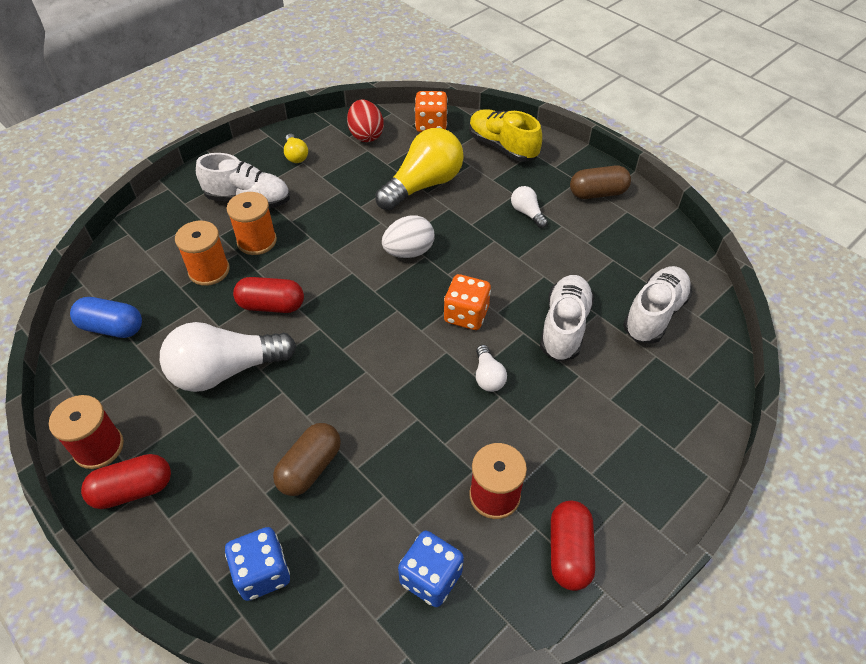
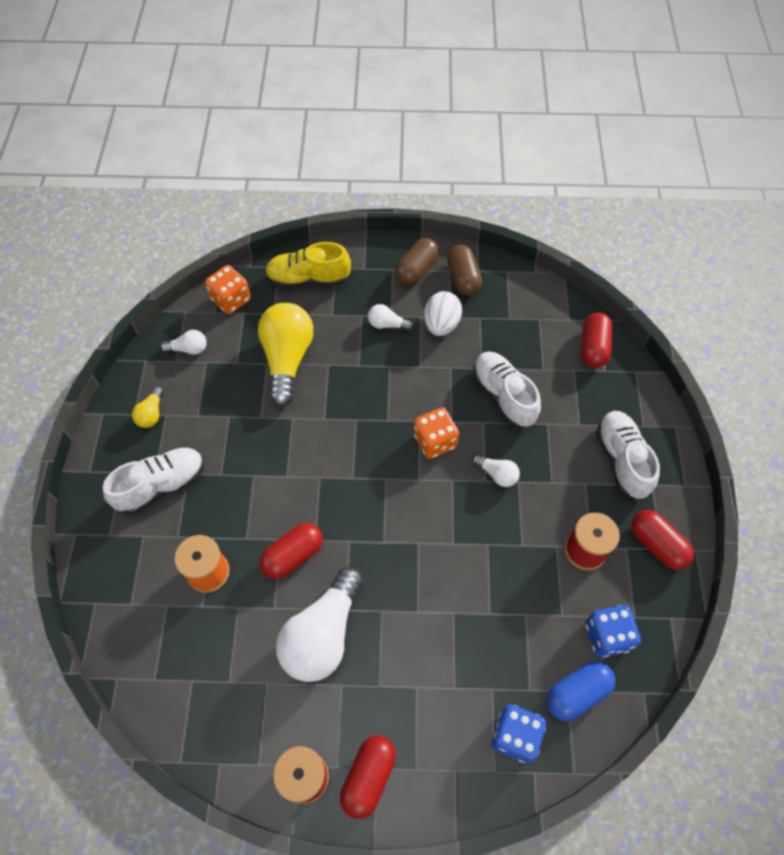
camera: 45 degrees left, 10 degrees up
blue capsule [70,297,142,338] -> blue capsule moved to [546,661,615,721]
orange spool [226,192,277,255] -> none
brown capsule [273,423,341,496] -> brown capsule moved to [447,245,482,296]
yellow light bulb [284,134,308,163] -> yellow light bulb turned 75 degrees clockwise [132,386,163,428]
red egg [347,99,384,142] -> white light bulb [160,330,207,355]
white egg [382,215,435,258] -> white egg moved to [424,291,462,336]
white shoe [623,266,692,344] -> white shoe moved to [596,411,660,500]
none -> red capsule [581,312,613,368]

